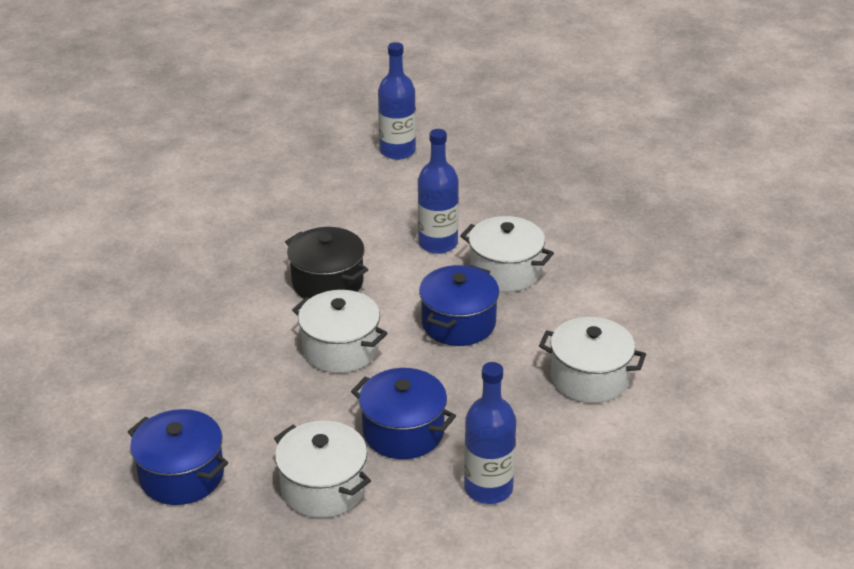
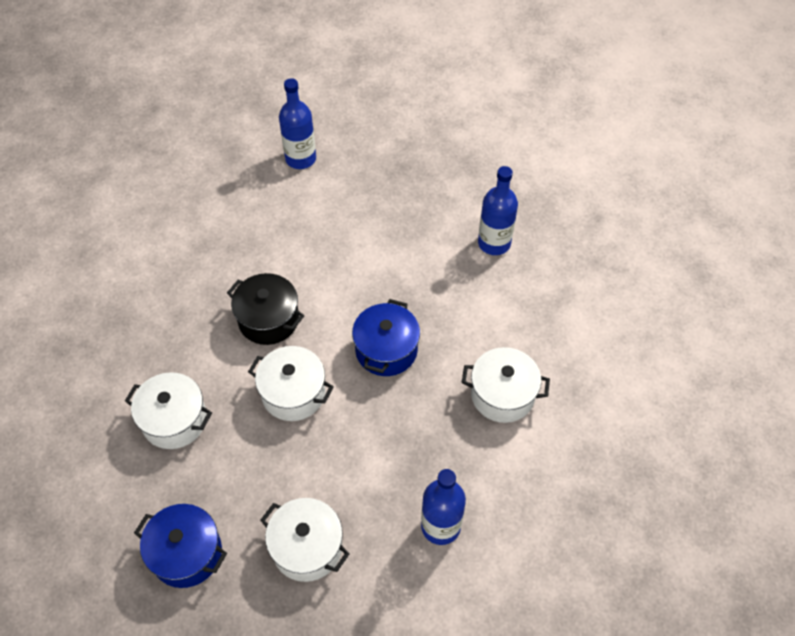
camera: 10 degrees left, 20 degrees up
blue pot [351,368,456,459] -> none
blue bottle [418,129,459,254] -> blue bottle moved to [478,166,518,255]
white pot [460,216,554,292] -> white pot moved to [125,372,212,449]

